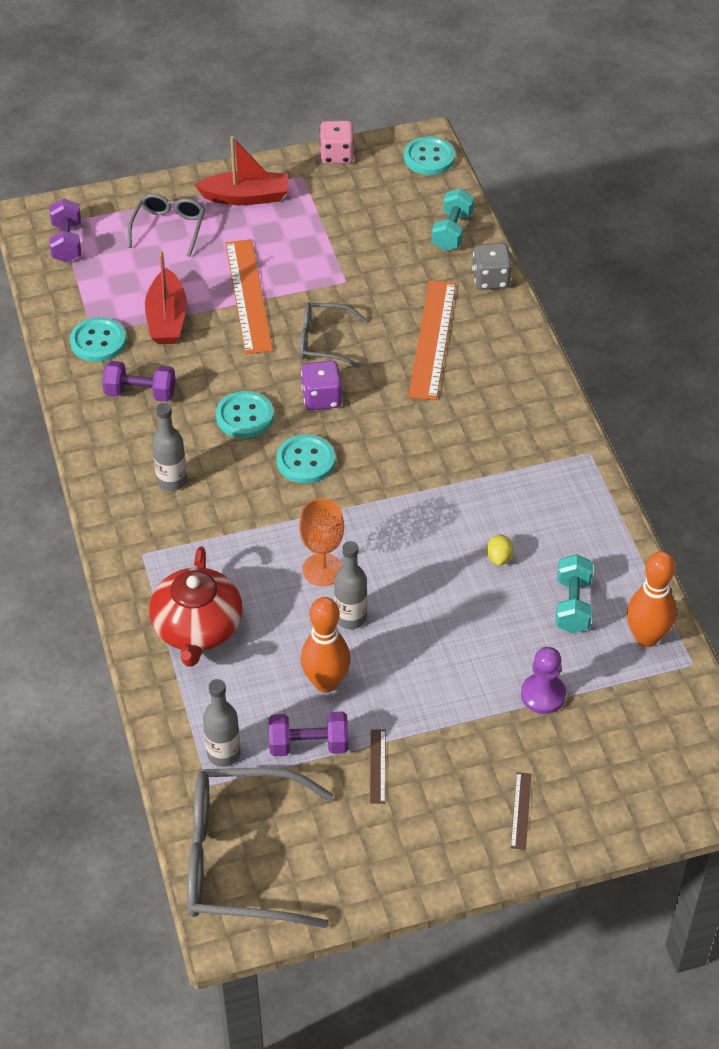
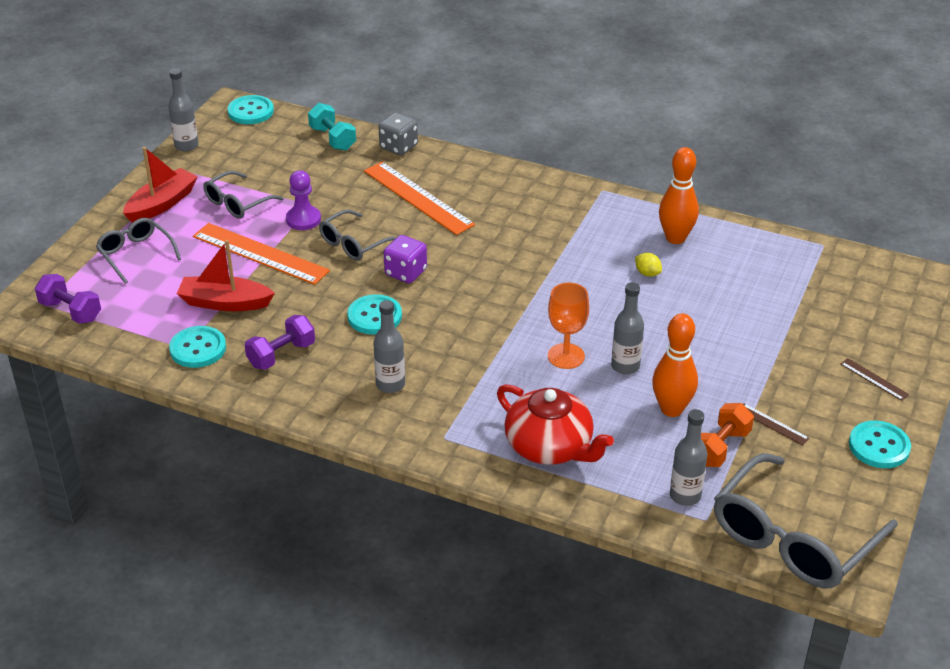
camera: 50 degrees left, 10 degrees down
red boat [145,250,187,344] -> red boat turned 150 degrees clockwise [177,240,275,311]
purple dumbbell [269,711,348,756] -> orange dumbbell [701,403,754,467]
turquoise button [276,434,335,483] -> turquoise button moved to [849,421,911,468]
pink dice [320,121,354,164] -> grey bottle [168,68,199,152]
purple pawn [521,647,566,714] -> purple pawn moved to [286,170,321,230]
turquoise dumbbell [555,554,593,633] -> none
orange bowling pin [627,551,676,647] -> orange bowling pin moved to [659,147,699,244]
none -> grey glasses [203,171,284,219]

